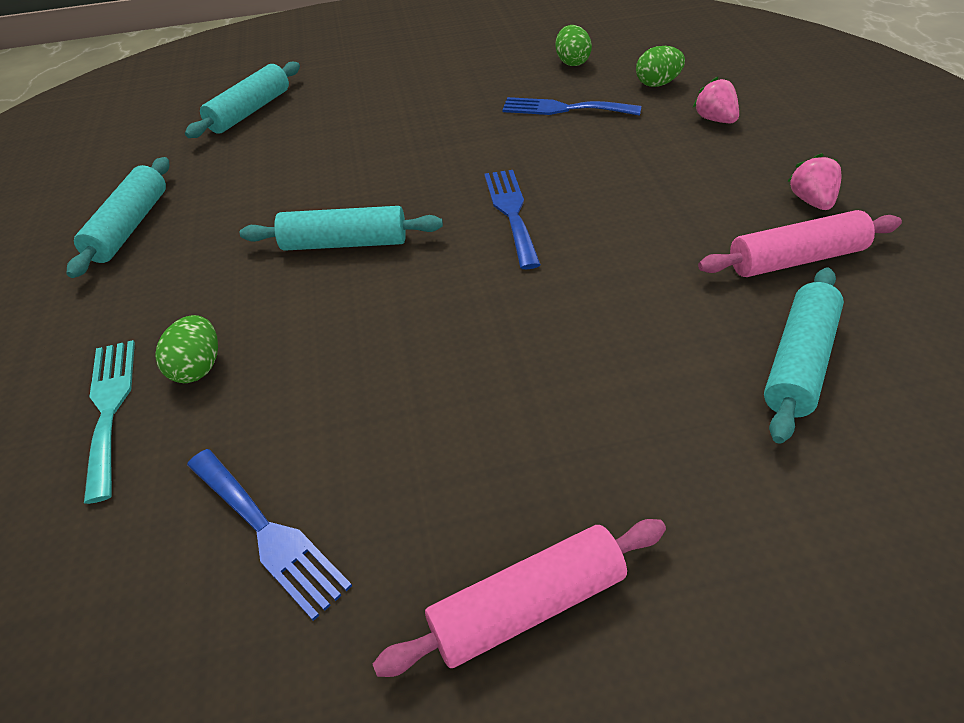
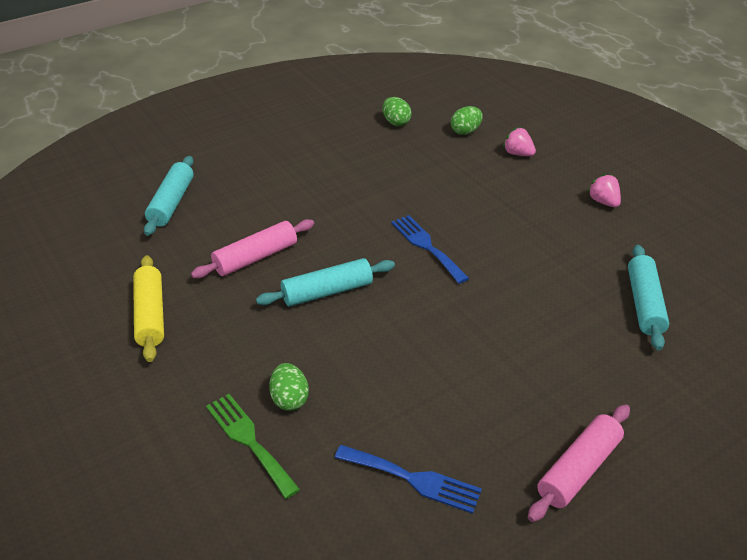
camera: 25 degrees left, 5 degrees down
turquoise rolling pin [67,157,169,278] -> yellow rolling pin [133,255,164,362]
turquoise fork [84,340,135,504] -> green fork [206,394,300,499]
blue fork [502,97,641,116] -> none
pink rolling pin [698,210,902,277] -> pink rolling pin moved to [191,219,314,279]

